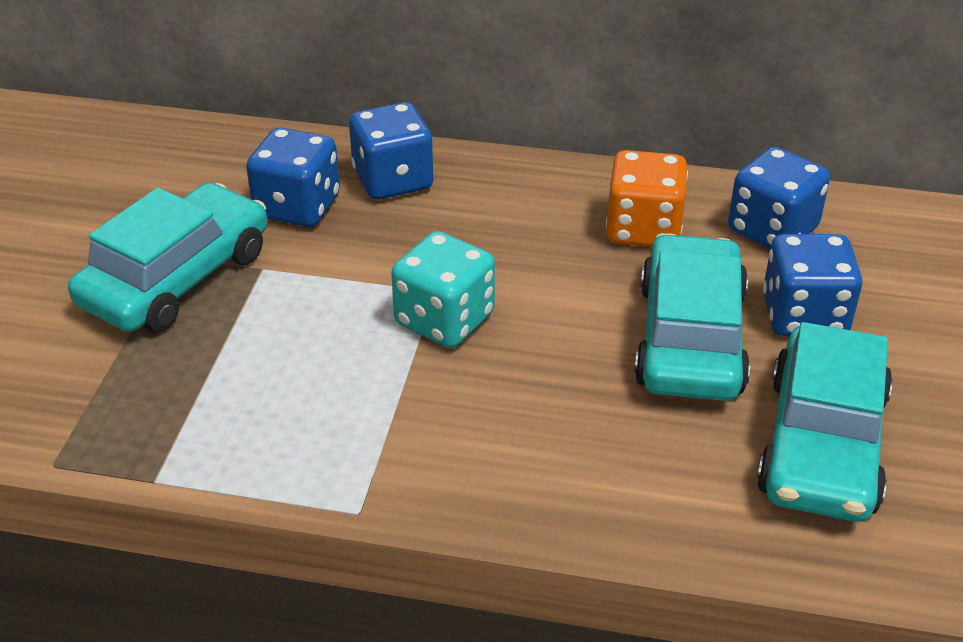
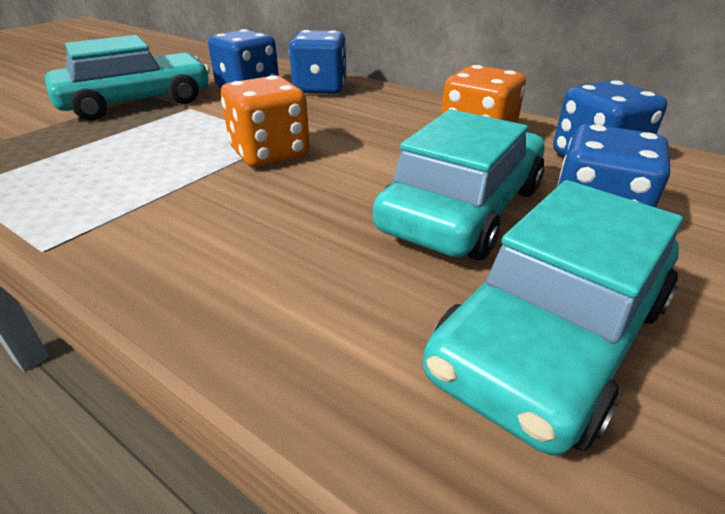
camera: 25 degrees right, 5 degrees down
turquoise dice [391,231,495,348] -> orange dice [221,75,310,167]

